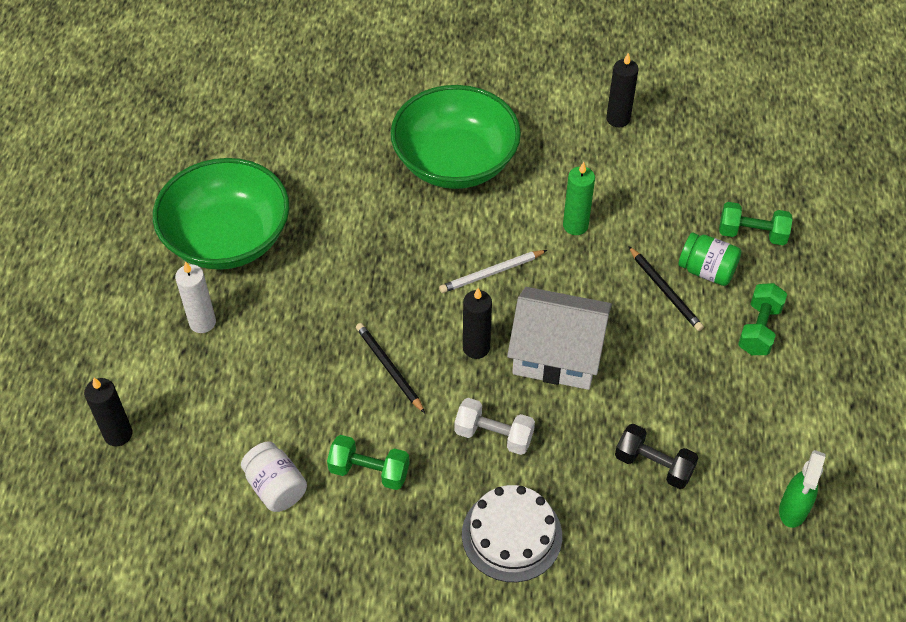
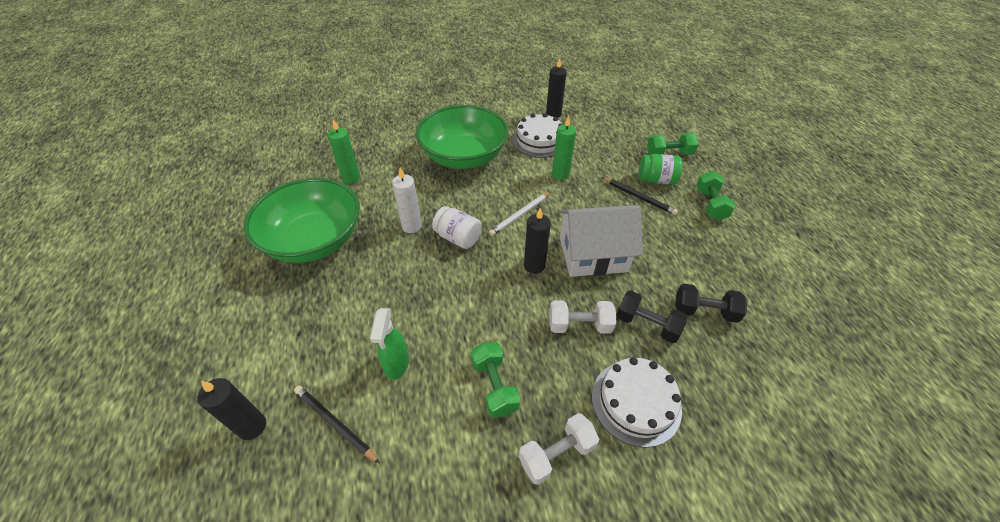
camera: 20 degrees left, 5 degrees down
white candle [175,261,216,333] -> white candle moved to [392,168,422,233]
white jar [241,441,307,512] -> white jar moved to [432,206,482,249]
green dumbbell [327,435,409,490] -> green dumbbell turned 75 degrees clockwise [471,342,520,418]
black pencil [356,323,425,413] -> black pencil moved to [294,386,380,463]
green spray bottle [779,450,825,528] -> green spray bottle moved to [370,308,409,380]
none -> green candle [328,119,360,184]
none -> white cake [512,113,563,158]
none -> white dumbbell [519,413,599,485]
none -> black dumbbell [616,290,687,343]

